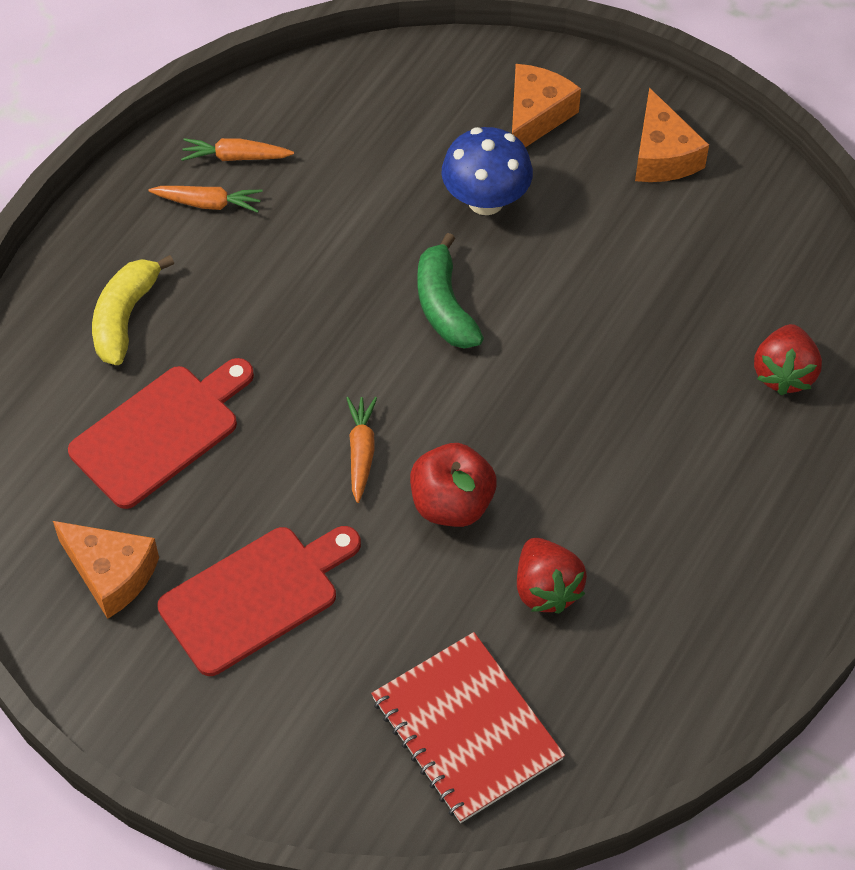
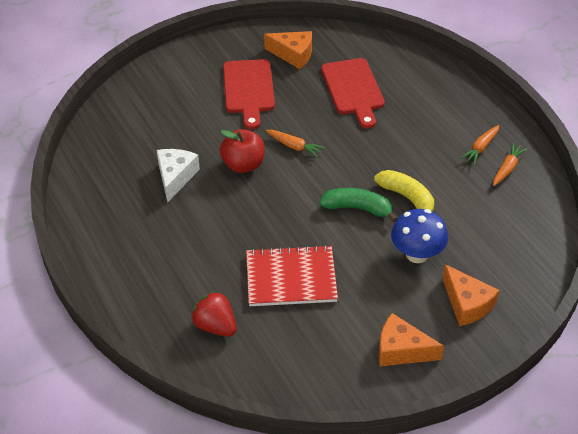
camera: 120 degrees right, 10 degrees down
orange cheese [53,521,159,619] -> orange cheese turned 135 degrees counterclockwise [264,31,312,69]
yellow banana [92,255,175,365] -> yellow banana moved to [374,170,434,212]
red notebook [371,632,565,823] -> red notebook moved to [246,245,338,306]
red strawberry [517,538,587,614] -> white cheese [157,149,200,203]

